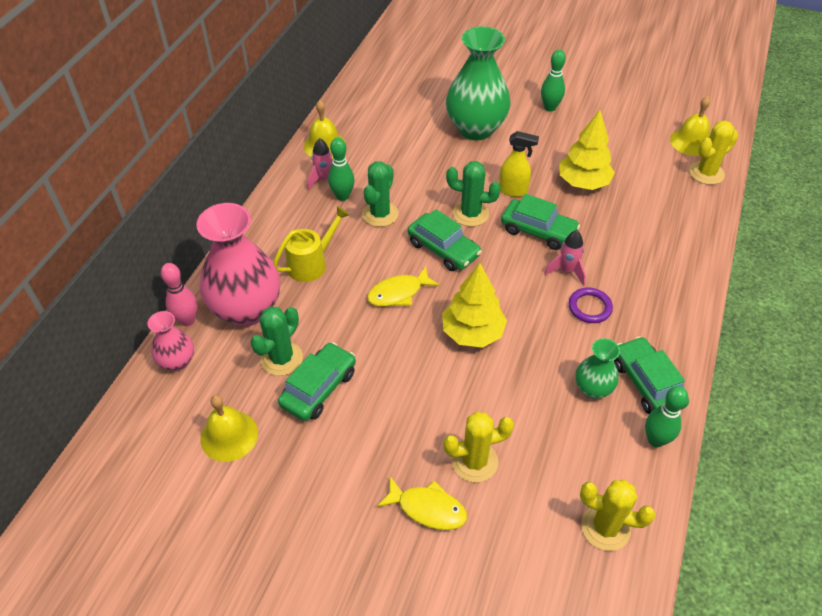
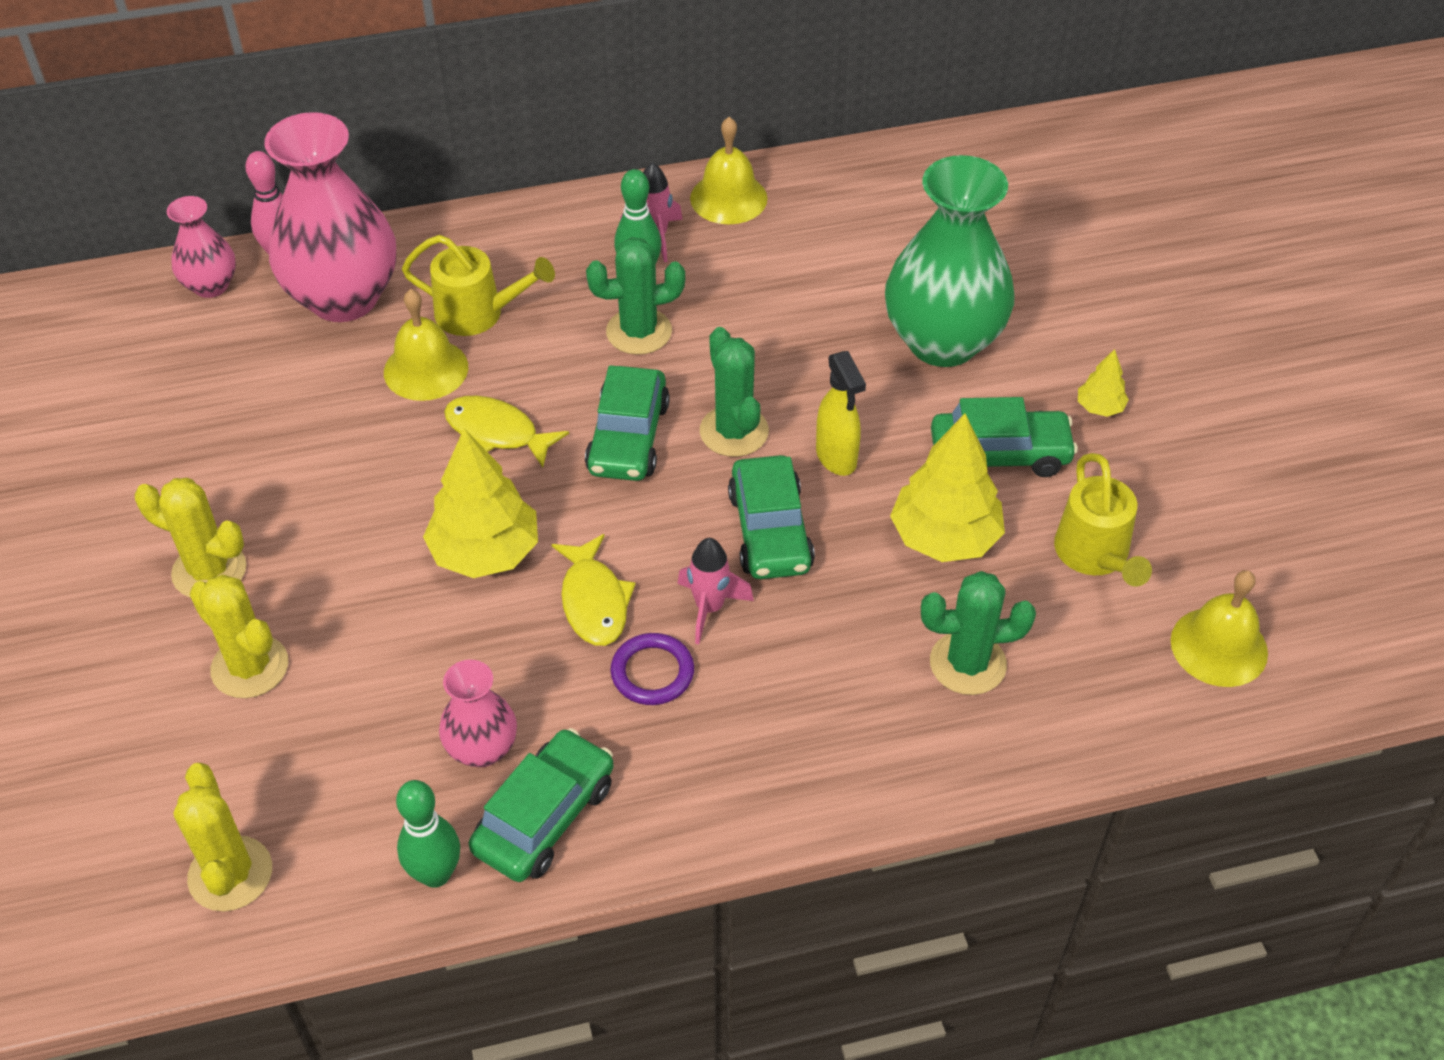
camera: 55 degrees right, 0 degrees up
yellow bell [200,395,258,462] -> yellow bell moved to [384,289,468,401]
green cactus [250,307,303,376] -> green cactus moved to [921,571,1036,695]
green car [278,342,356,421] -> green car moved to [931,397,1078,477]
yellow fish [376,476,467,530] -> yellow fish moved to [551,534,636,646]
green bowling pin [541,50,566,112] -> yellow tree [1078,349,1129,417]
green vase [575,338,620,399] -> pink vase [439,660,517,767]
yellow cactus [689,120,738,185] -> yellow cactus moved to [135,478,246,598]
none -> yellow watering can [1054,453,1152,587]

